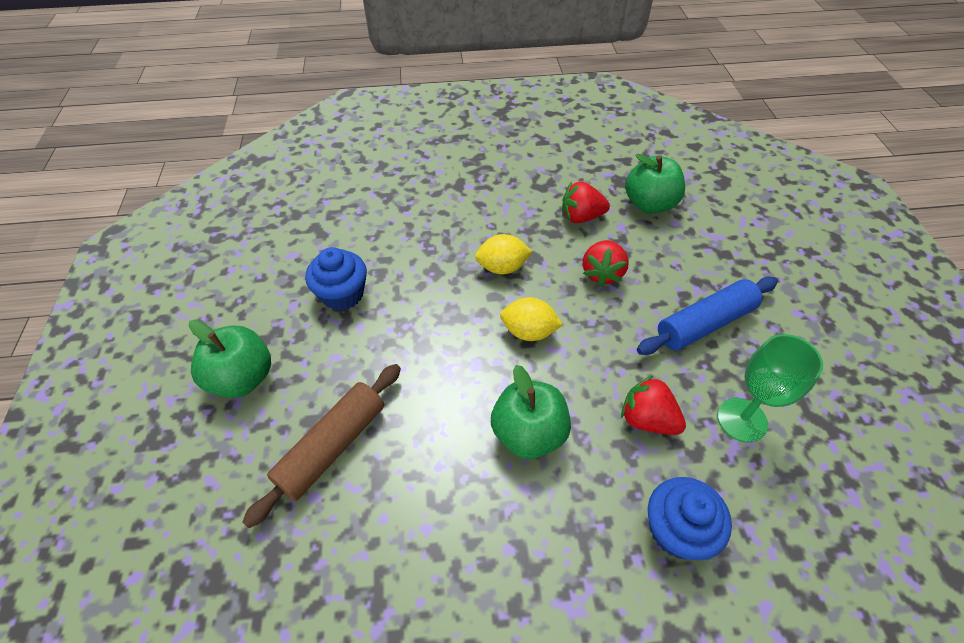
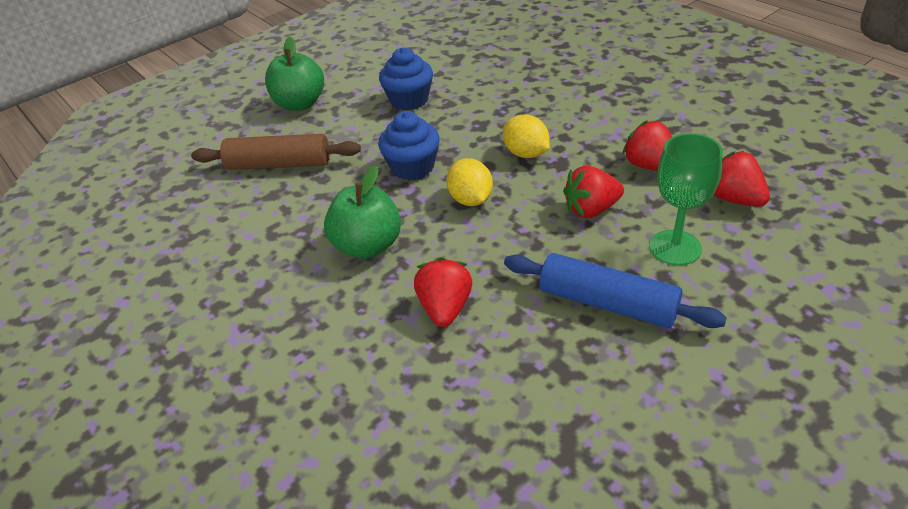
camera: 60 degrees right, 10 degrees down
green apple [625,154,685,214] -> red strawberry [714,151,770,207]
blue cupcake [648,477,732,561] -> blue cupcake moved to [378,111,440,180]
green goblet [717,334,823,442] -> green goblet moved to [649,133,723,265]

